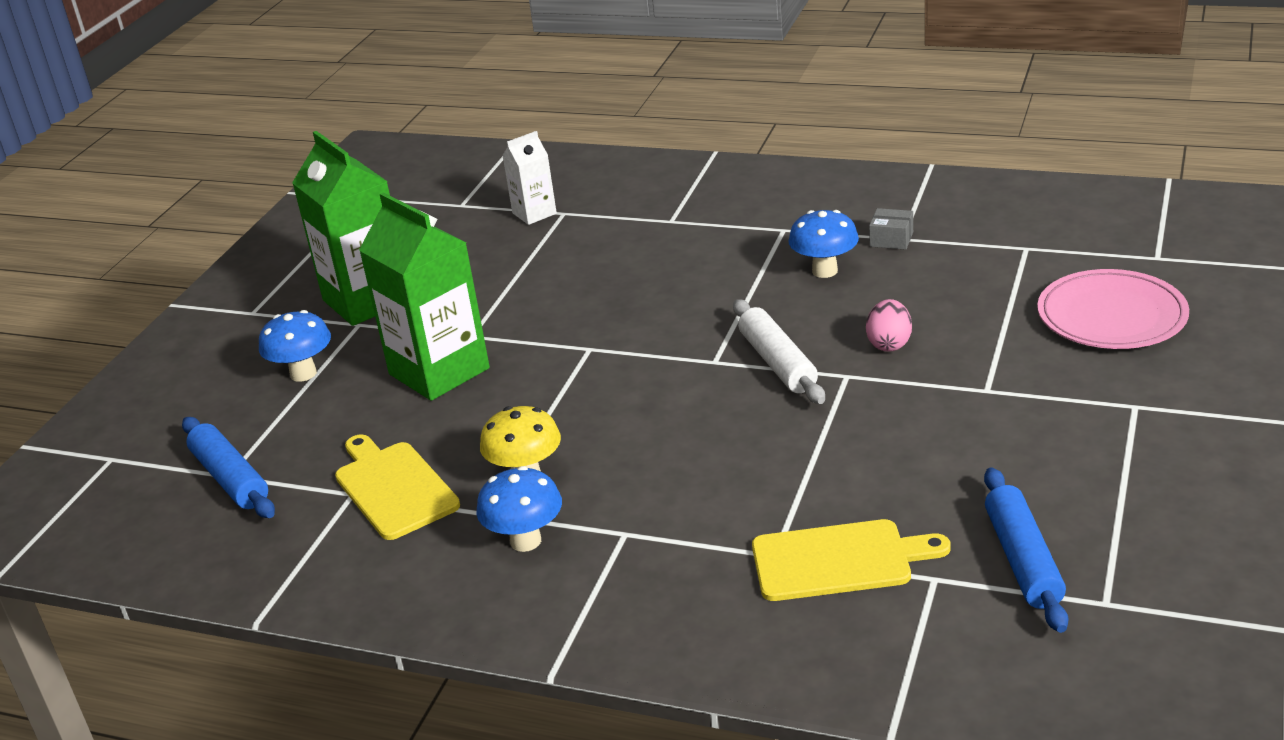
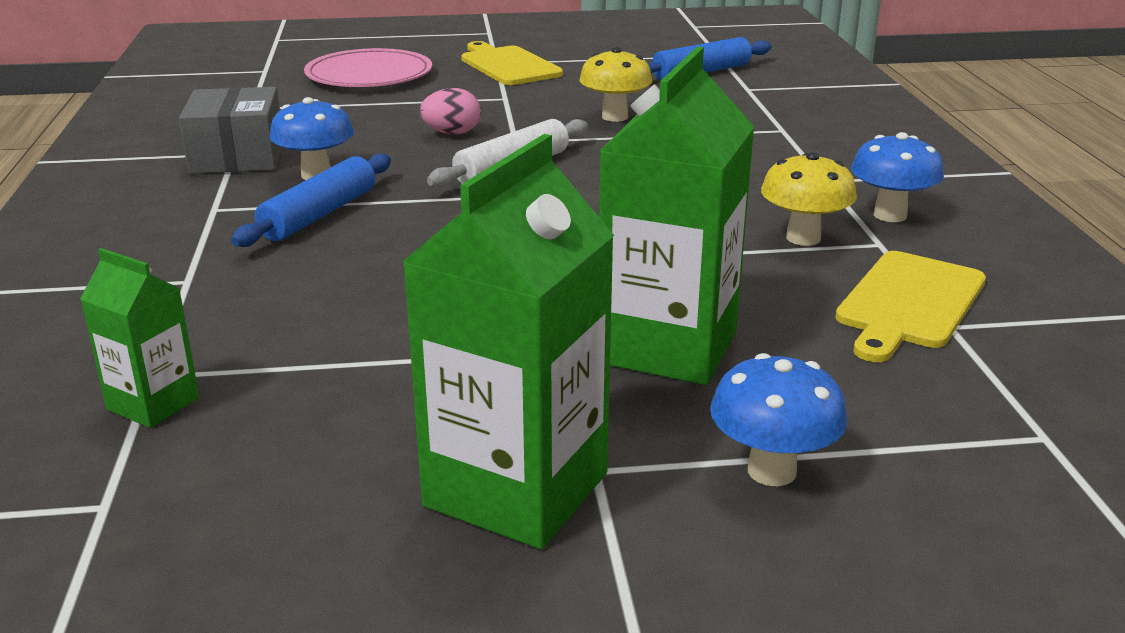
camera: 120 degrees left, 5 degrees down
blue rolling pin [182,417,275,518] -> blue rolling pin moved to [231,154,391,247]
white carton [502,131,557,225] -> green carton [80,248,199,428]
yellow cutting board [752,519,951,601] -> yellow cutting board moved to [461,41,563,85]
grey box [869,208,913,250] -> grey box [179,87,281,174], size x2.00
none -> yellow mushroom [579,47,652,122]

